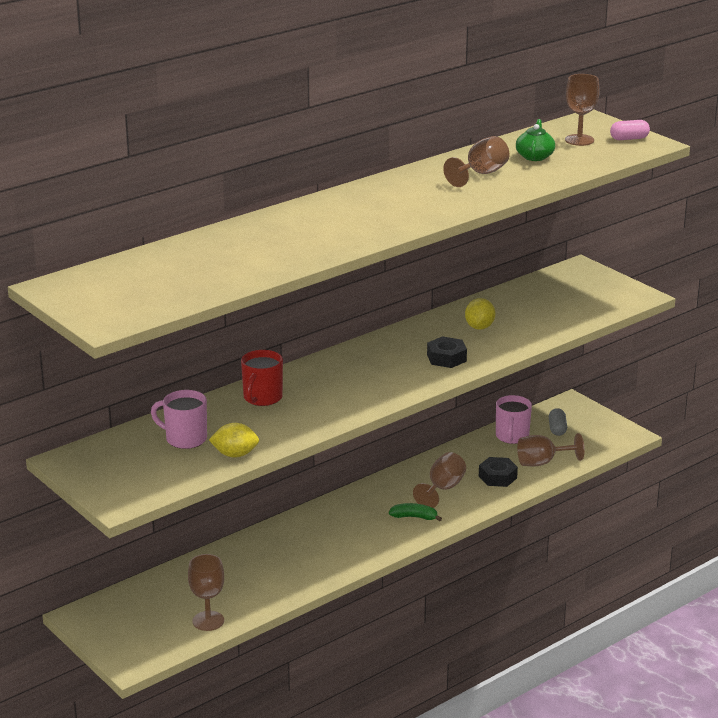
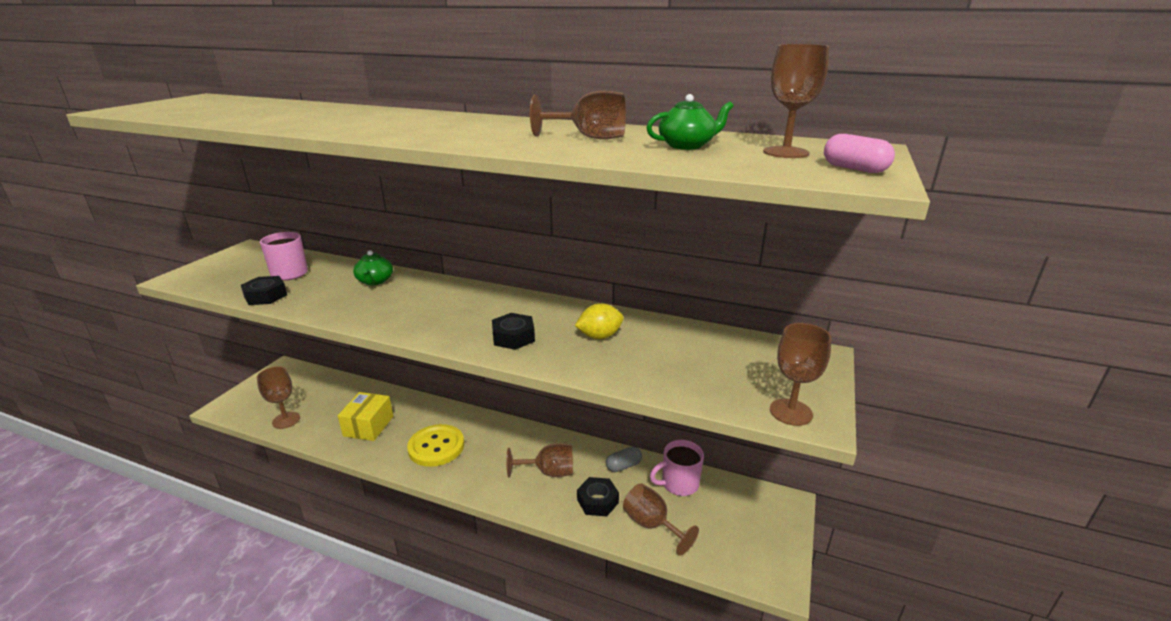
camera: 60 degrees right, 0 degrees up
yellow lemon [209,423,259,458] -> black nut [241,276,287,305]
red mug [241,350,283,406] -> green teapot [353,250,393,285]
green banana [389,503,442,521] -> none
grey capsule [549,408,567,436] -> grey capsule moved to [606,446,642,472]
none -> yellow box [338,392,393,441]
none -> yellow button [407,424,464,467]
none -> brown goblet [770,323,831,426]

